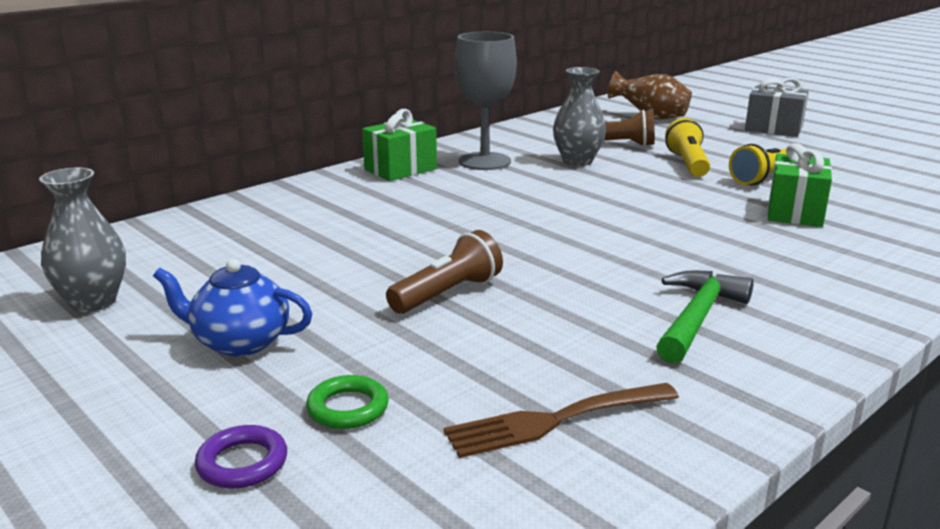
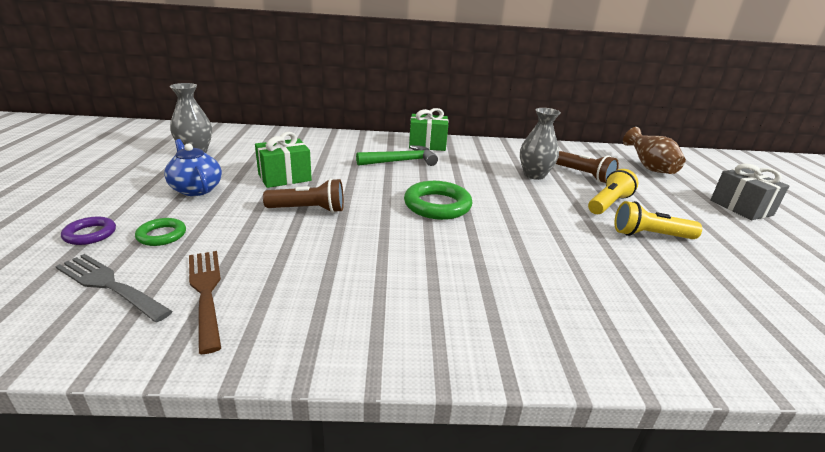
camera: 40 degrees right, 5 degrees up
brown fork [444,383,679,458] -> brown fork turned 45 degrees clockwise [189,251,221,354]
grey goblet [455,32,517,170] -> none
green hammer [656,270,754,364] -> green hammer moved to [356,145,438,166]
green gift [768,143,832,227] -> green gift moved to [255,132,312,188]
none -> grey fork [55,254,173,322]
none -> green ring [404,181,472,220]

